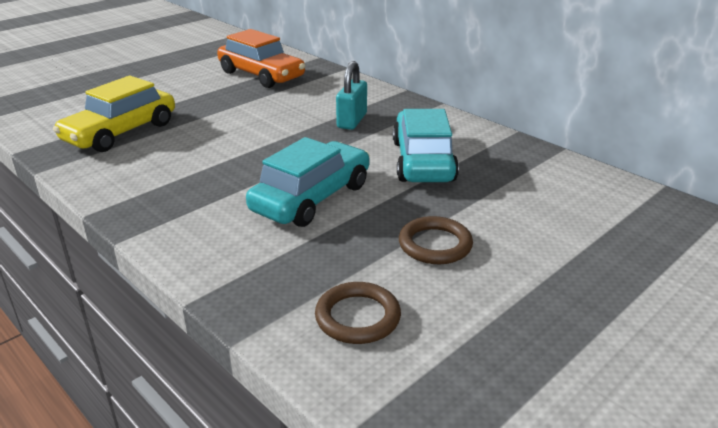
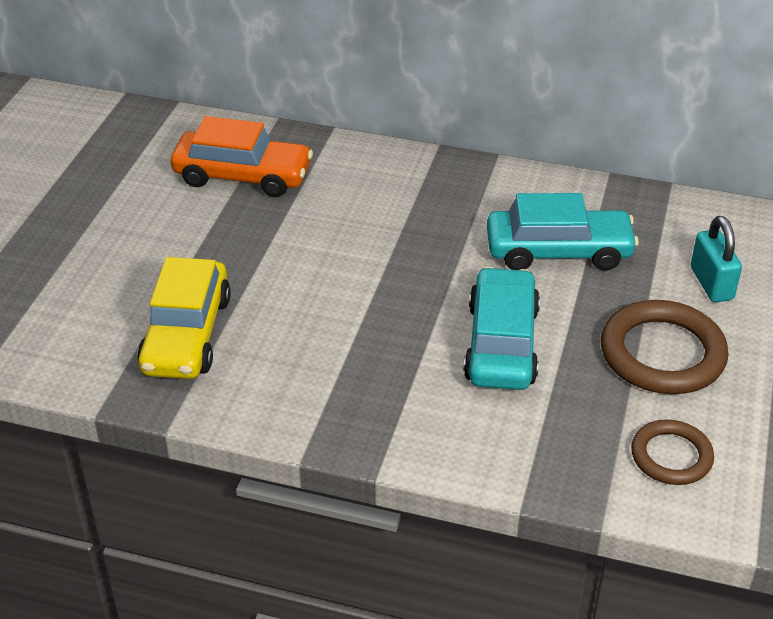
camera: 30 degrees left, 10 degrees up
turquoise padlock [336,61,367,130] -> turquoise padlock moved to [691,216,742,302]
turquoise car [393,109,459,182] -> turquoise car turned 120 degrees clockwise [487,193,639,271]
brown ring [399,216,473,264] -> brown ring [601,300,729,394], size x1.67

